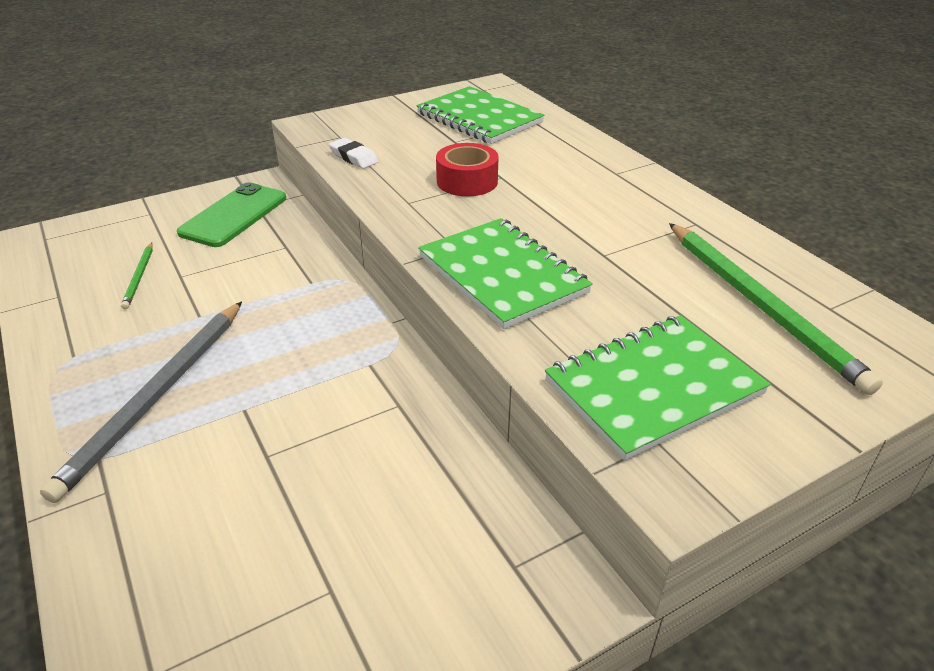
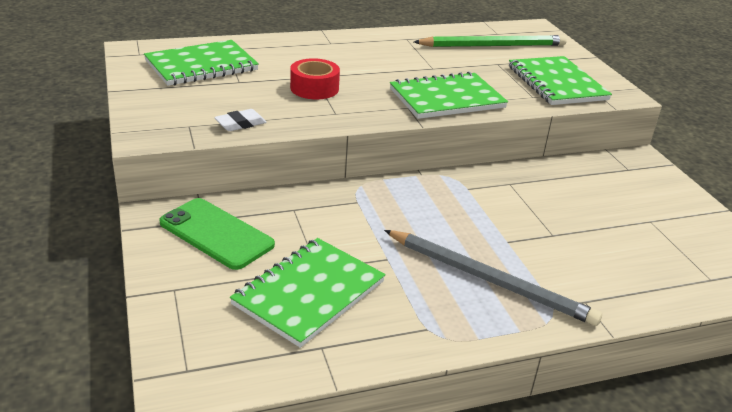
camera: 80 degrees left, 5 degrees down
green pencil [121,242,153,309] -> green notebook [230,238,386,348]

